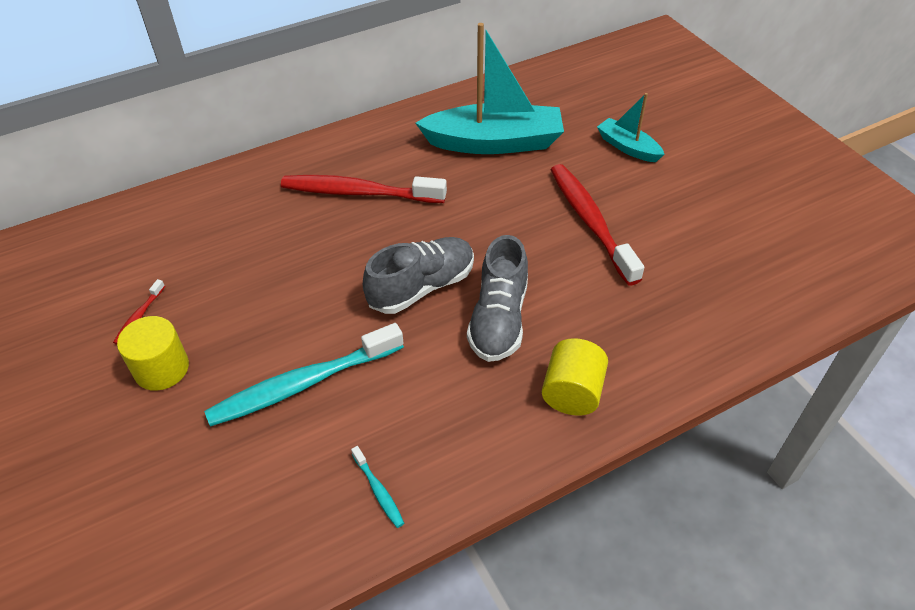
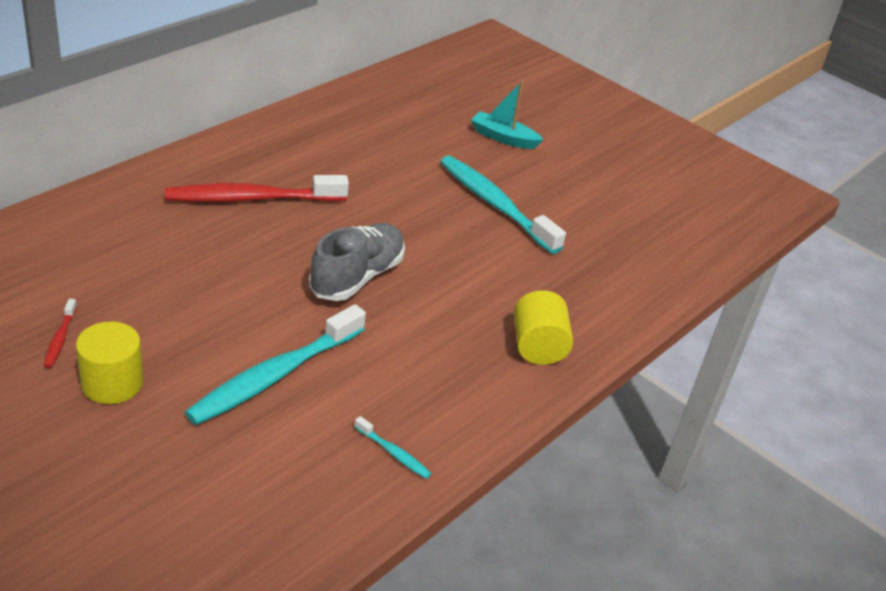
camera: 25 degrees left, 10 degrees down
turquoise boat [415,23,564,154] -> none
grey shoe [467,235,528,362] -> none
red toothbrush [551,164,645,285] -> turquoise toothbrush [440,156,566,254]

